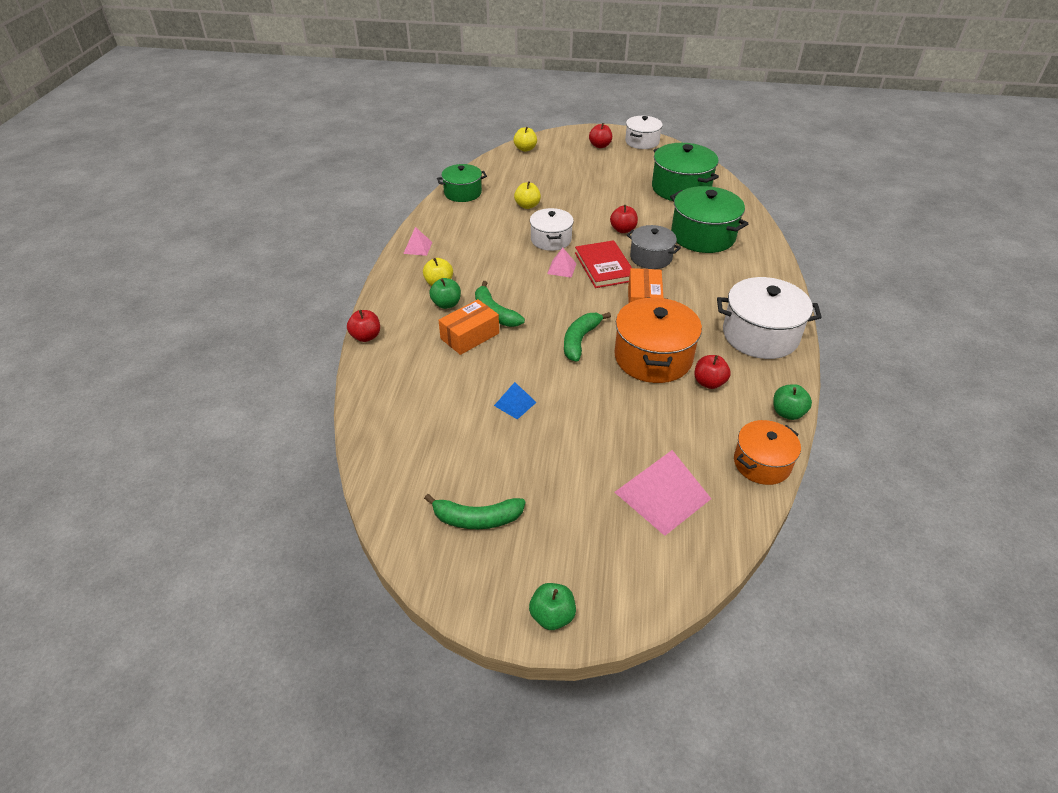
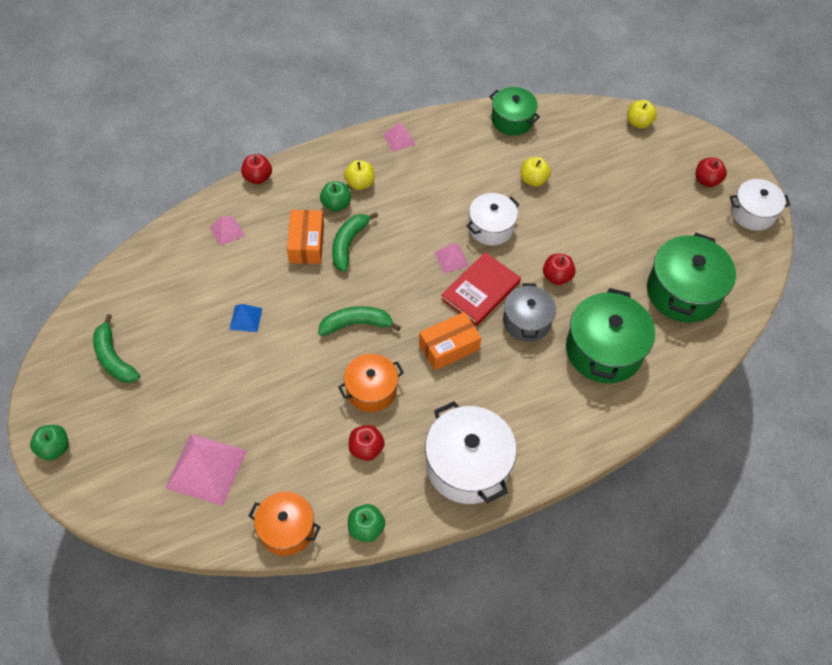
camera: 55 degrees right, 15 degrees up
orange box [439,299,499,355] -> orange box turned 75 degrees clockwise [287,210,324,264]
orange pot [615,297,702,383] -> orange pot [338,354,404,412], size x0.63
none -> pink pyramid [210,215,245,246]

